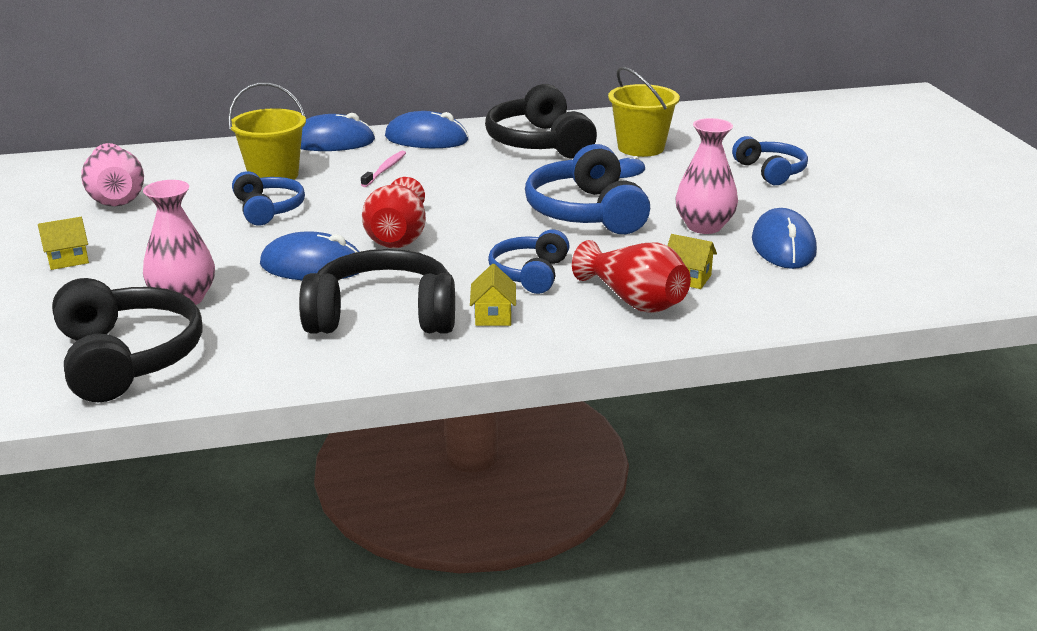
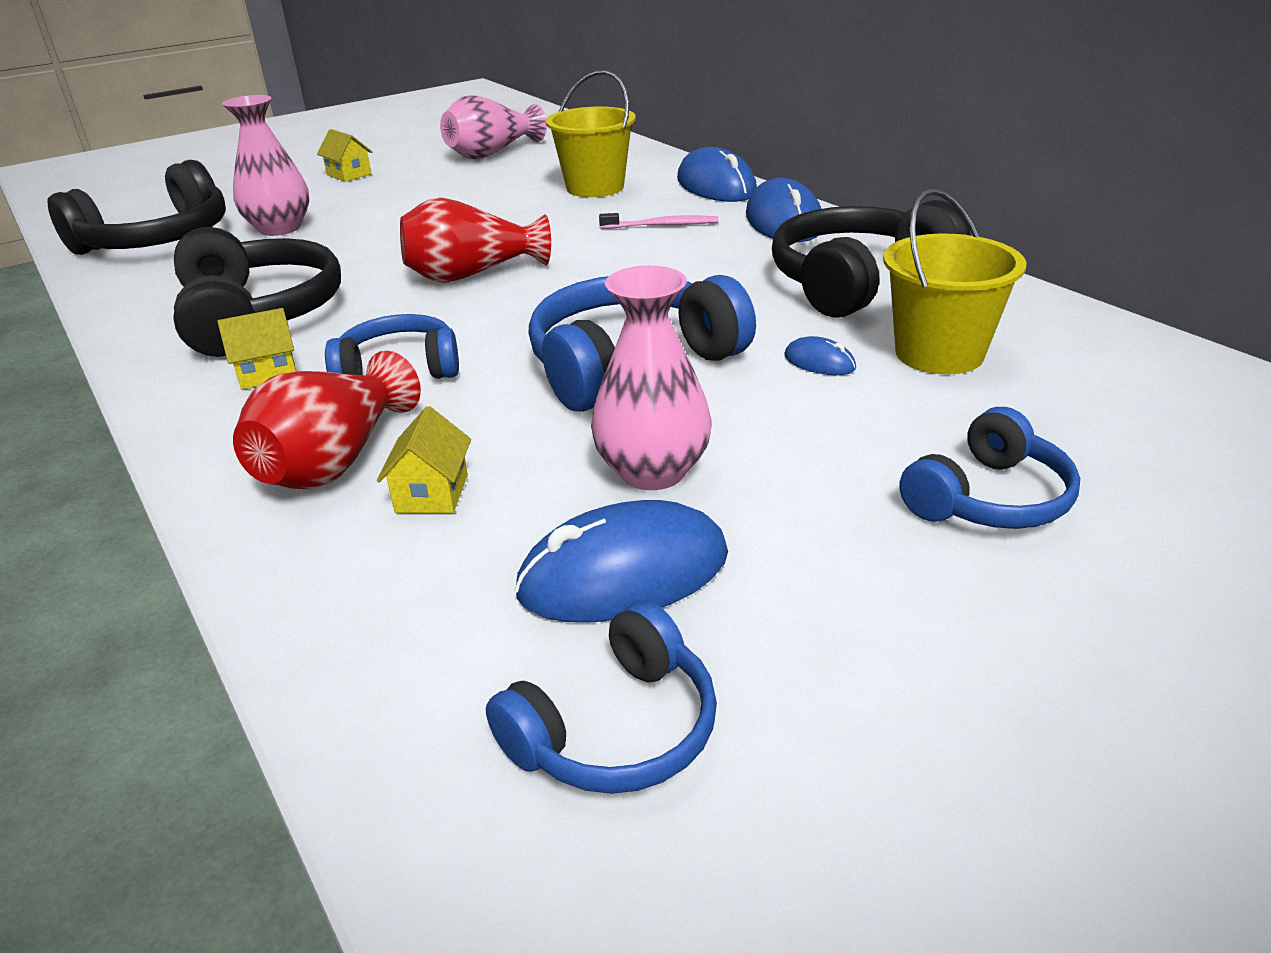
camera: 70 degrees right, 5 degrees up
blue headphones [232,171,305,225] -> blue headphones moved to [486,600,717,794]
blue mouse [260,231,359,280] -> none

